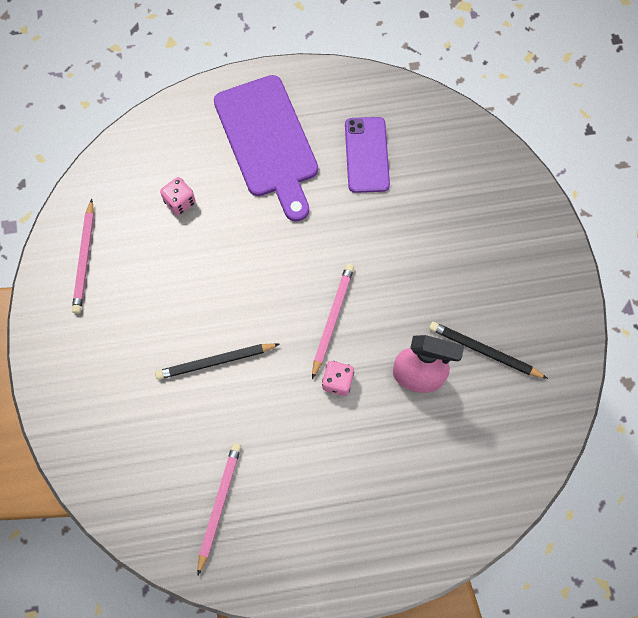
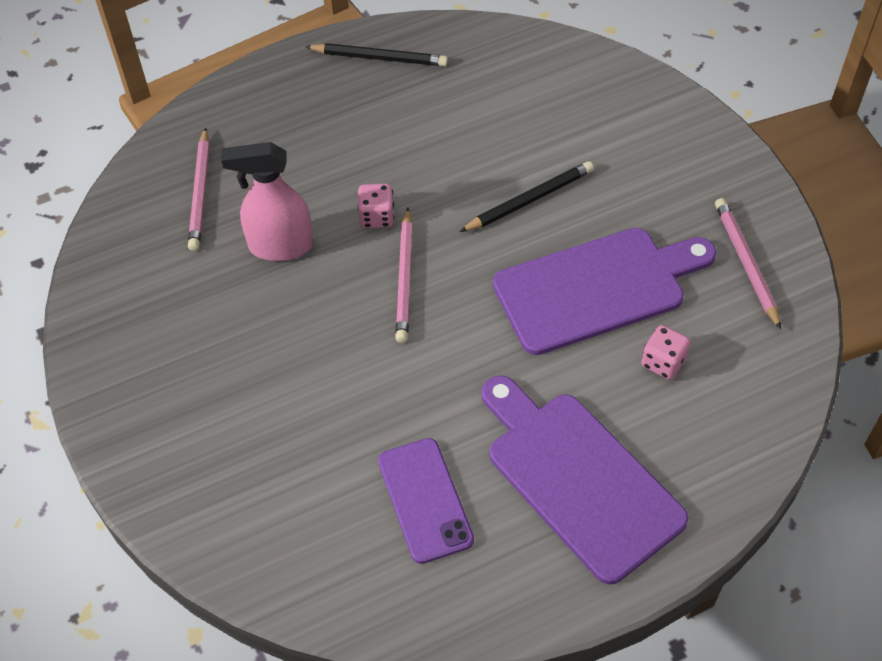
camera: 165 degrees right, 15 degrees down
pink pencil [197,443,241,575] -> pink pencil moved to [188,127,210,251]
black pencil [429,322,548,379] -> black pencil moved to [305,43,448,66]
none -> purple cutting board [493,228,717,355]

